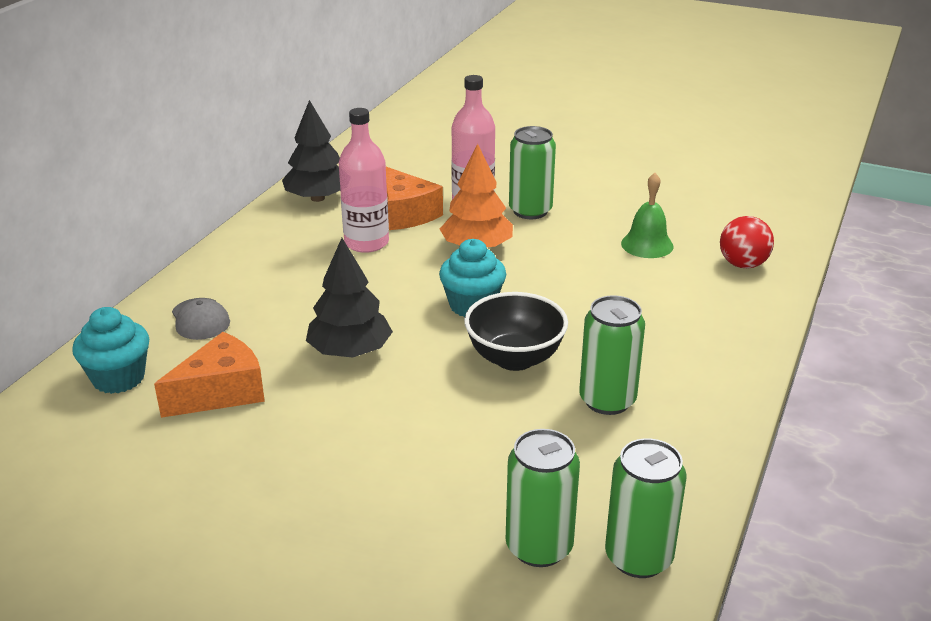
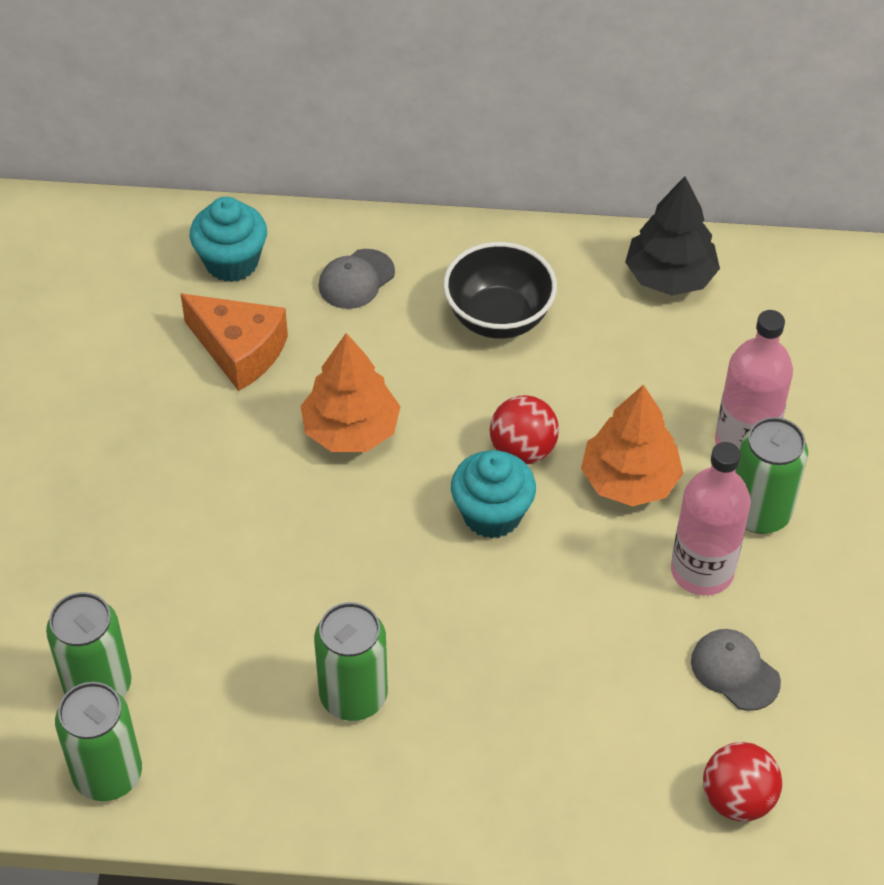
camera: 70 degrees right, 20 degrees up
black tree [306,238,393,357] -> orange tree [301,333,401,452]
pink bottle [339,108,389,253] -> pink bottle moved to [671,442,751,595]
orange cheese [386,167,443,230] -> none
black bowl [464,292,568,371] -> black bowl moved to [443,242,557,339]
green bell [621,173,674,258] -> grey cap [691,629,781,711]
none -> red ball [490,395,559,464]

